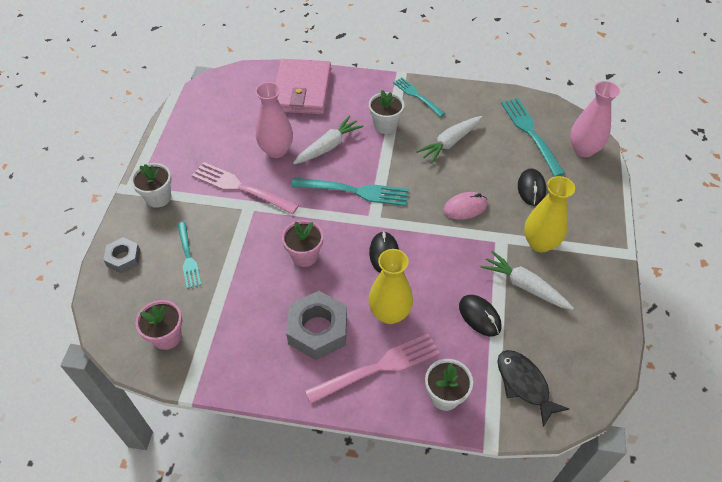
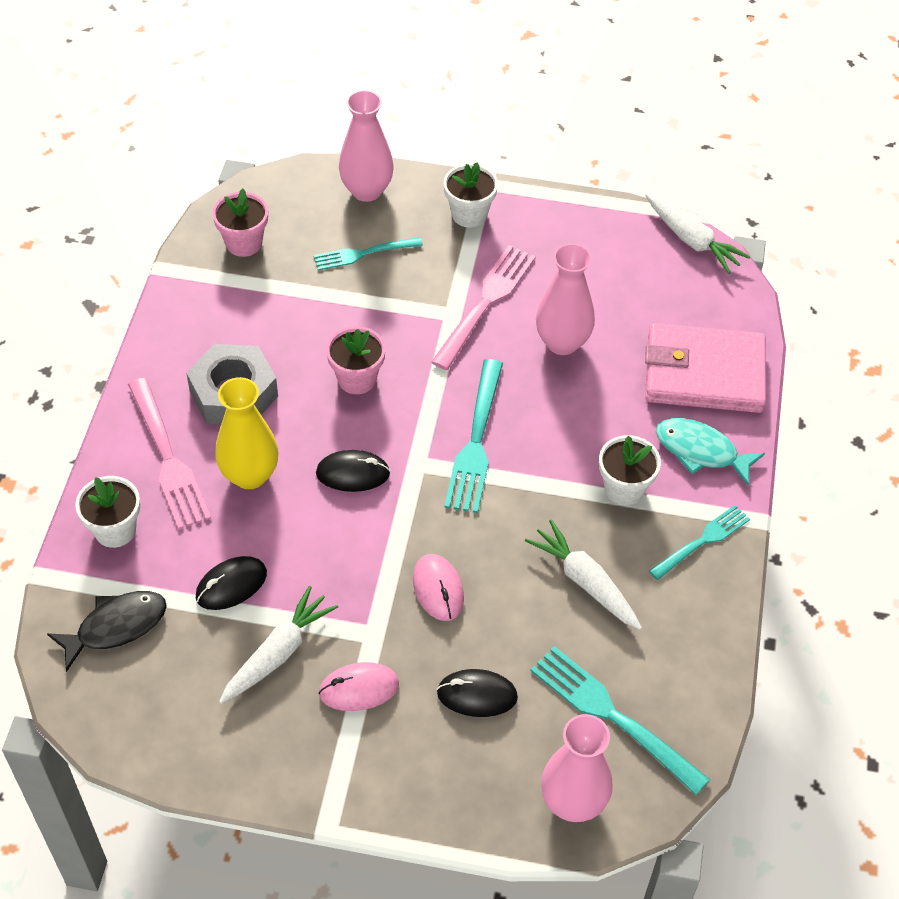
camera: 90 degrees right, 0 degrees up
grey nut [103,237,141,273] -> pink vase [339,90,394,202]
white carrot [293,116,364,164] -> white carrot moved to [645,194,750,274]
turquoise fork [501,98,565,177] -> turquoise fork turned 120 degrees counterclockwise [530,646,710,795]
yellow vase [524,176,575,252] -> pink mouse [319,662,399,711]
none -> turquoise fish [656,418,765,486]

